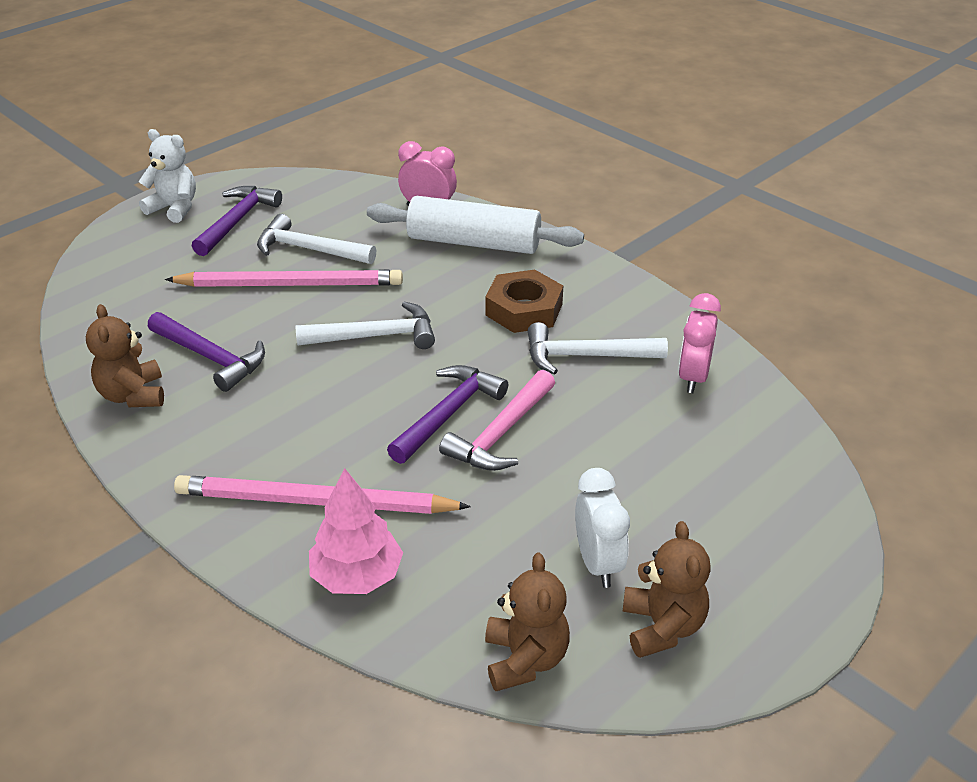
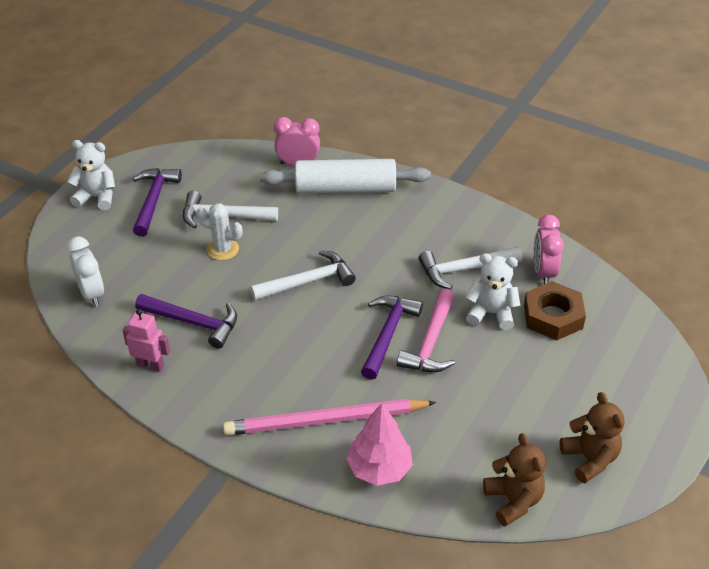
camera: 15 degrees left, 5 degrees up
brown teddy bear [86,304,164,407] -> pink robot [122,309,170,372]
pink pencil [165,269,403,287] -> white cactus [197,203,243,260]
brown nut [486,269,563,333] -> brown nut moved to [524,281,586,340]
white clock [575,468,630,588] -> white clock moved to [67,236,104,307]
none -> white teddy bear [465,253,521,330]

